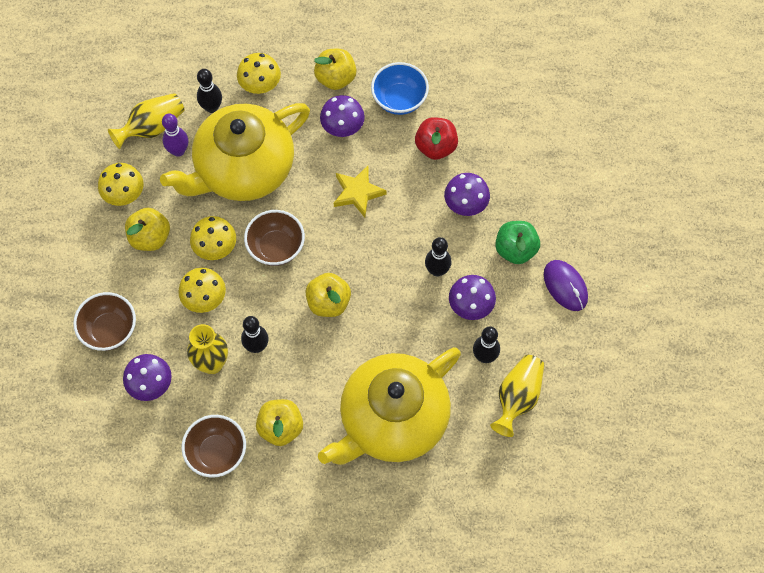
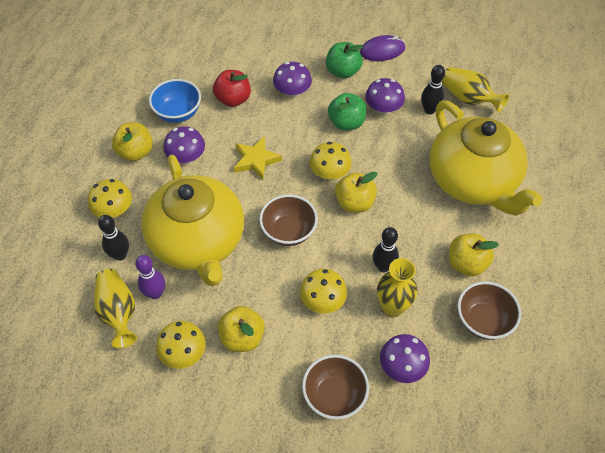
camera: 75 degrees left, 10 degrees down
yellow mushroom [190,216,236,260] -> yellow mushroom moved to [310,142,352,180]
black bowling pin [425,237,451,277] -> green apple [328,93,366,131]

